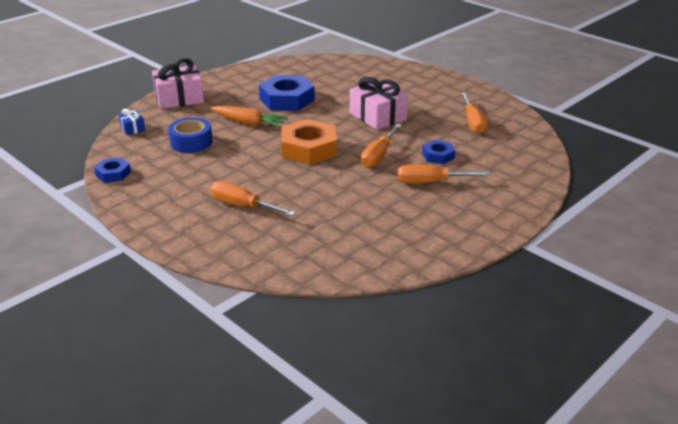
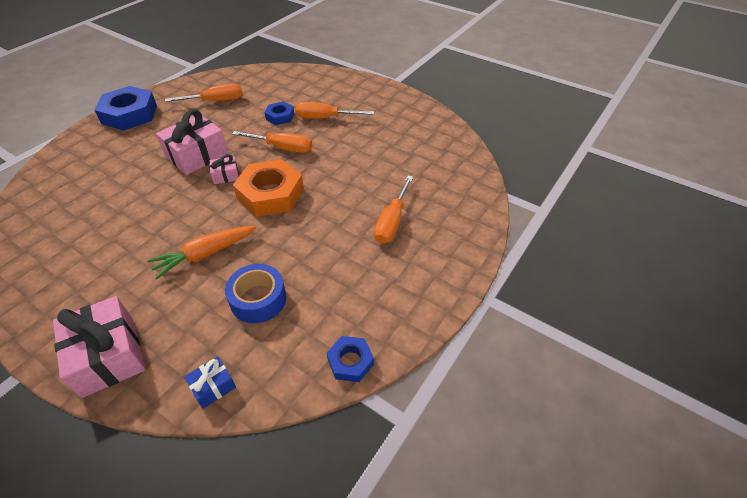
camera: 100 degrees left, 15 degrees up
orange carrot [210,106,288,128] -> orange carrot turned 135 degrees counterclockwise [148,226,256,279]
blue nut [259,75,315,111] -> blue nut moved to [94,86,157,131]
orange screwdriver [397,165,491,183] -> orange screwdriver turned 105 degrees clockwise [296,102,374,119]
none -> pink gift [210,154,239,184]

